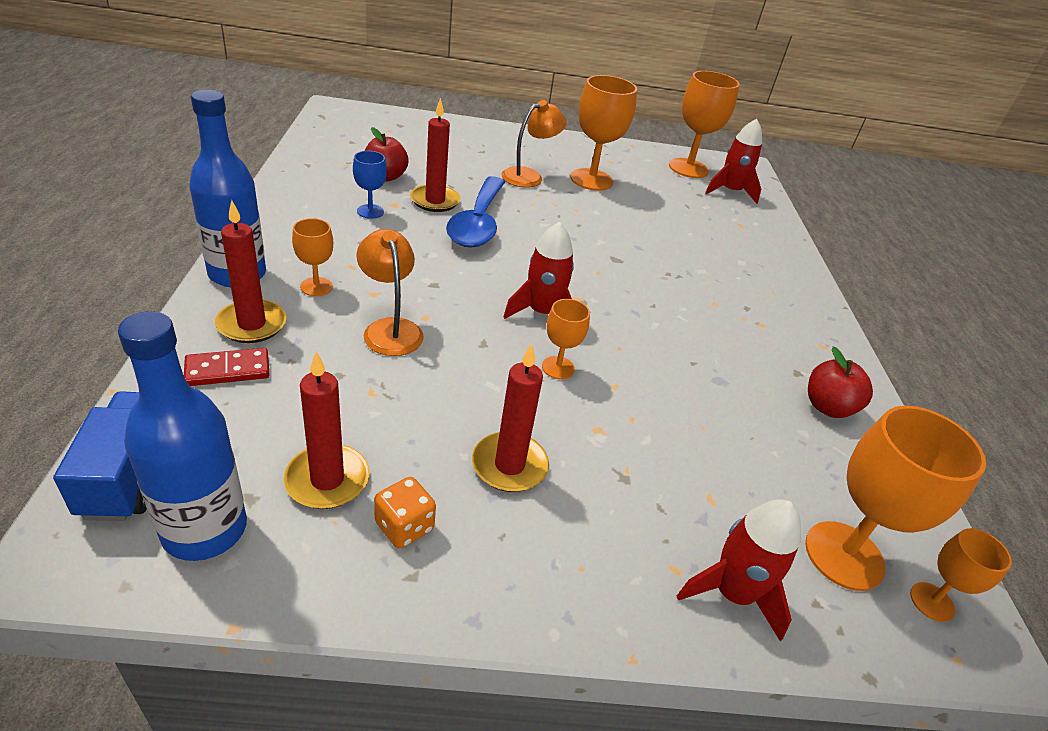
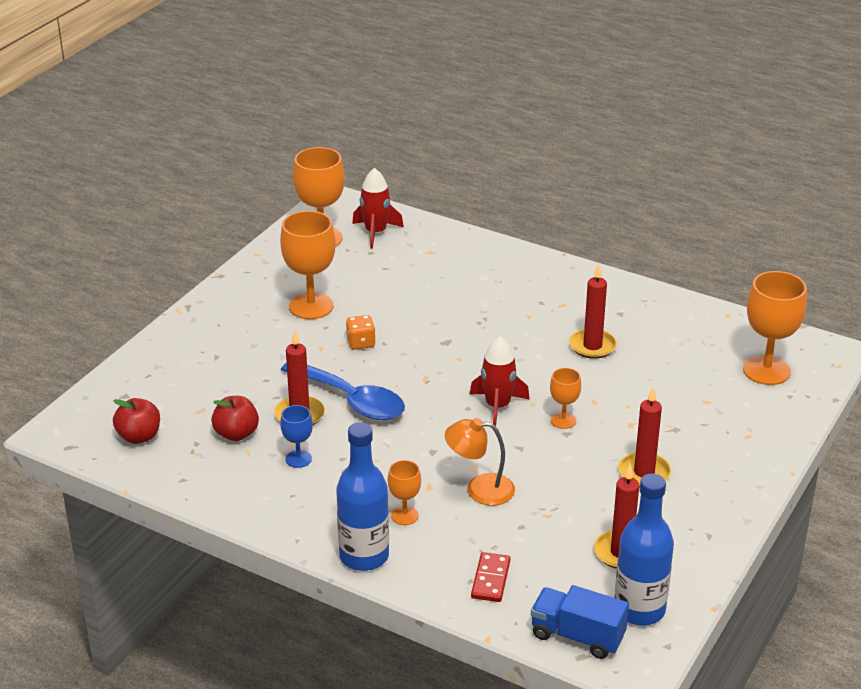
camera: 55 degrees left, 5 degrees down
red candle [215,200,286,343] -> red candle moved to [569,264,617,359]
orange dice [374,477,436,548] -> orange dice moved to [346,315,376,350]
orange lamp [501,100,567,188] -> none
red rocket [677,499,801,641] -> none
red apple [808,346,873,418] -> red apple moved to [113,398,160,444]
orange goblet [910,528,1012,622] -> none

